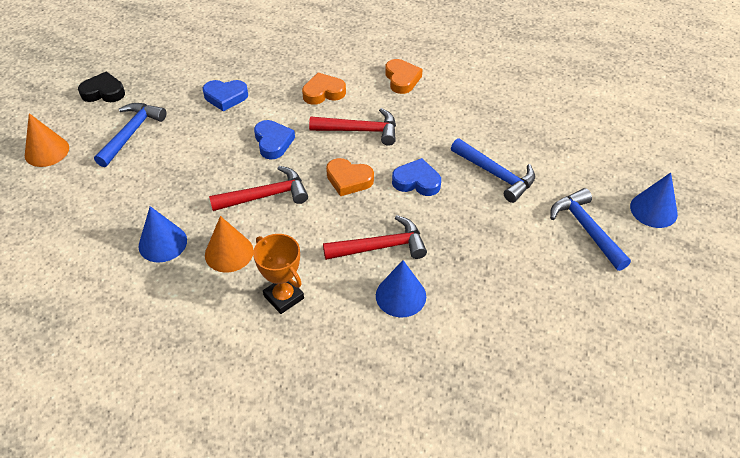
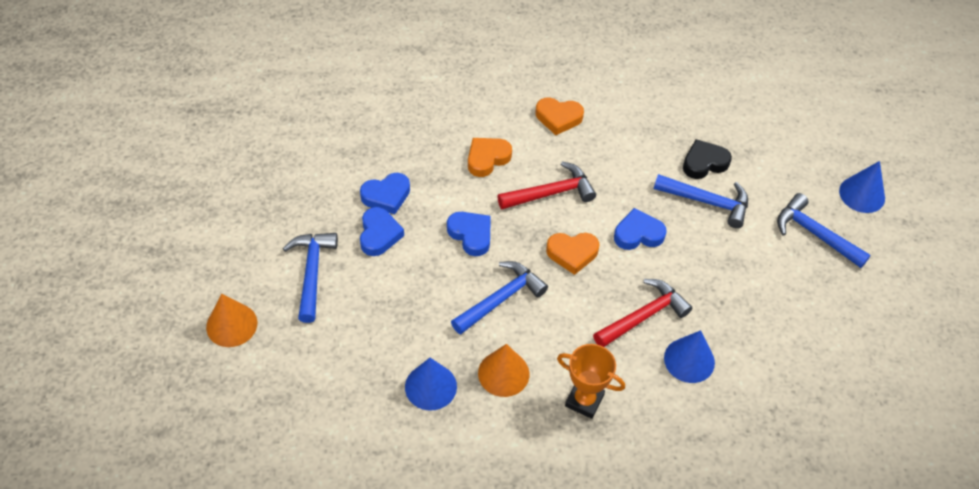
camera: 25 degrees left, 5 degrees up
black heart [78,71,125,102] -> black heart moved to [683,139,732,179]
red hammer [209,166,308,211] -> blue hammer [451,261,548,335]
orange heart [385,59,423,94] -> orange heart turned 135 degrees clockwise [536,98,584,135]
none -> blue heart [360,207,404,256]

